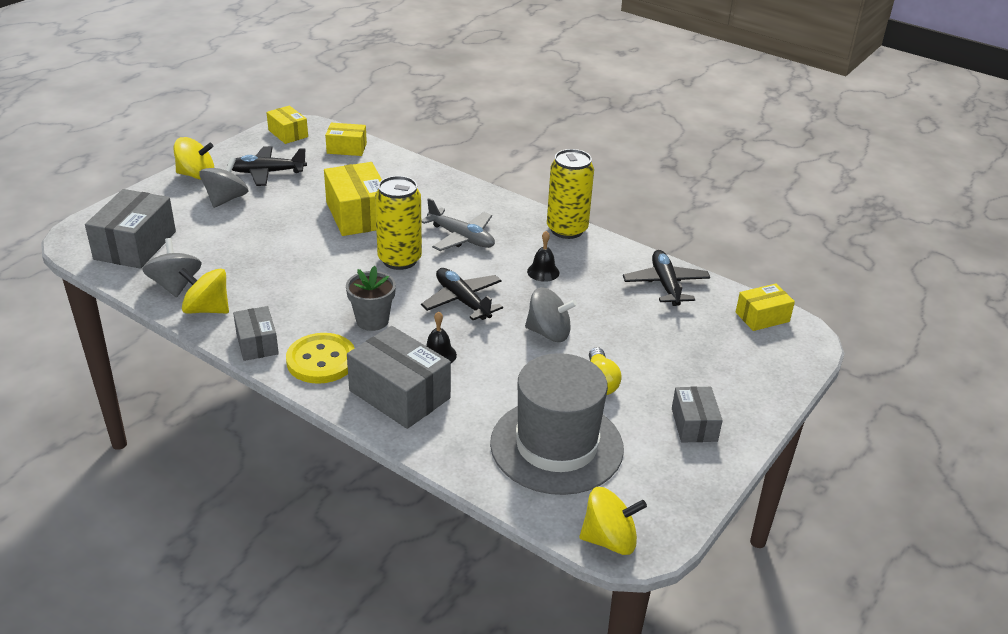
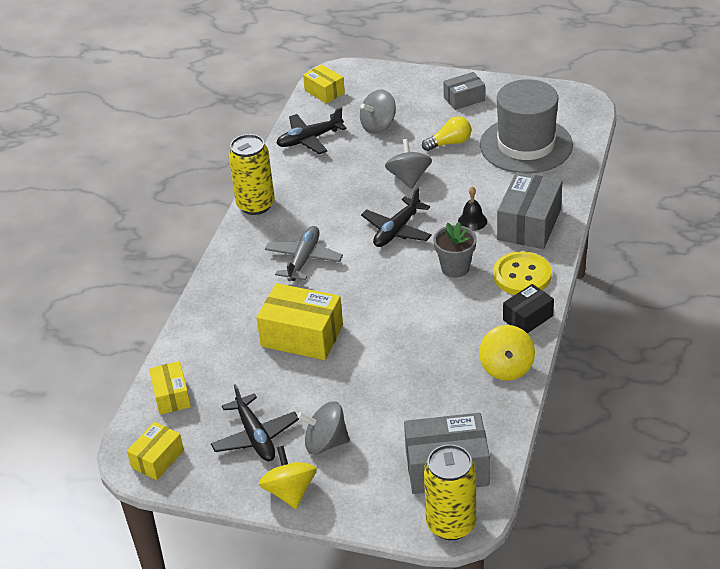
camera: 105 degrees left, 5 degrees up
grey spinning top [142,238,202,297] -> grey spinning top moved to [360,89,396,134]
grey box [233,306,279,361] -> black box [503,284,554,333]
yellow box [324,162,382,236] -> yellow box turned 60 degrees clockwise [256,283,343,360]
yellow can [375,176,422,270] -> yellow can moved to [424,444,476,540]
black bell [527,231,559,282] -> none
yellow spinning top [580,487,647,555] -> none

